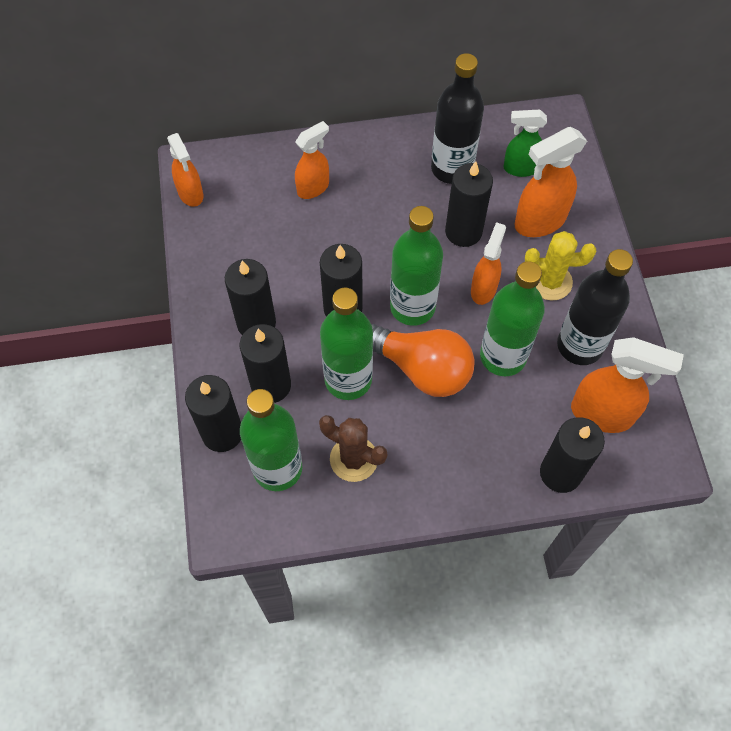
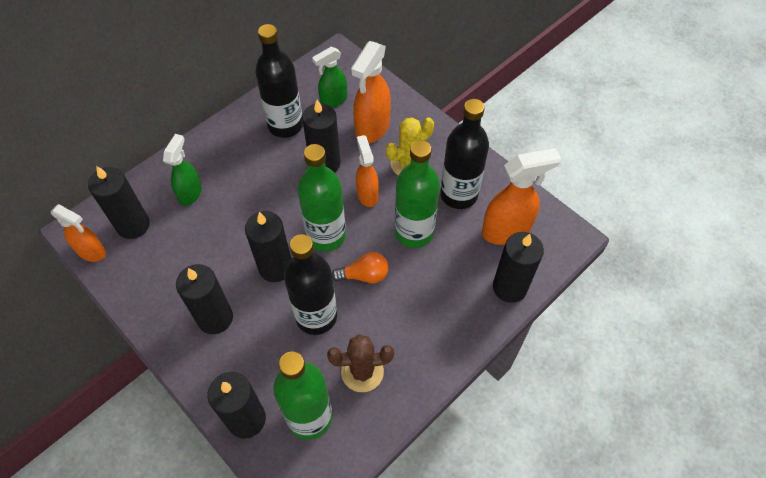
camera: 35 degrees left, 5 degrees down
black candle [240,324,291,403] -> black candle moved to [88,166,150,239]
orange spray bottle [295,121,329,199] -> green spray bottle [163,134,202,206]
green bottle [320,288,373,400] -> black bottle [284,234,337,335]
orange light bulb [371,324,475,397] -> orange light bulb [332,252,389,284], size x0.55

